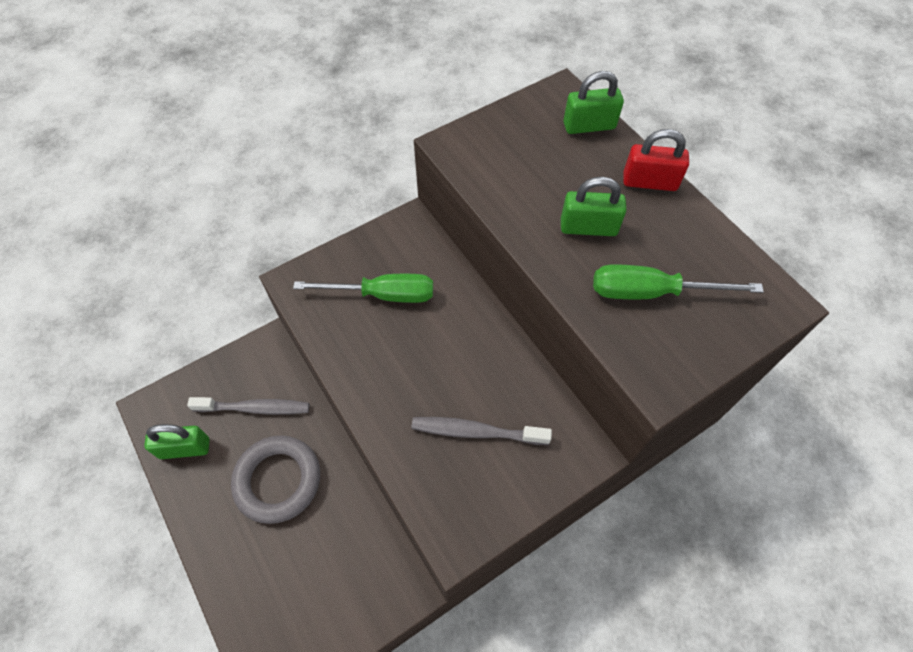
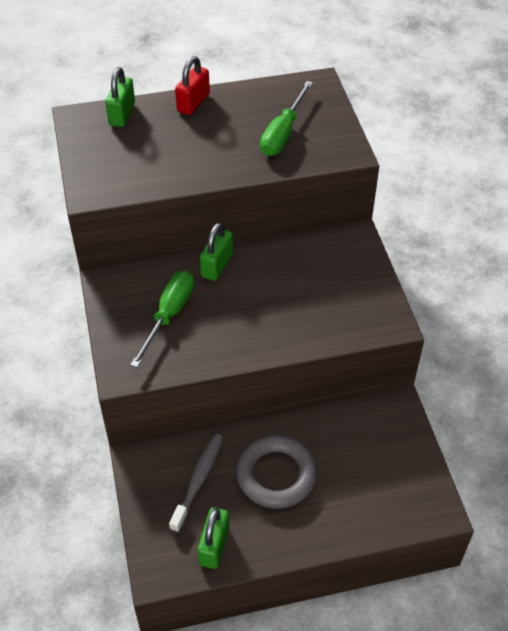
camera: 70 degrees left, 10 degrees down
grey toothbrush [411,417,552,445] -> none
green padlock [561,177,627,236] -> green padlock moved to [200,222,233,281]

